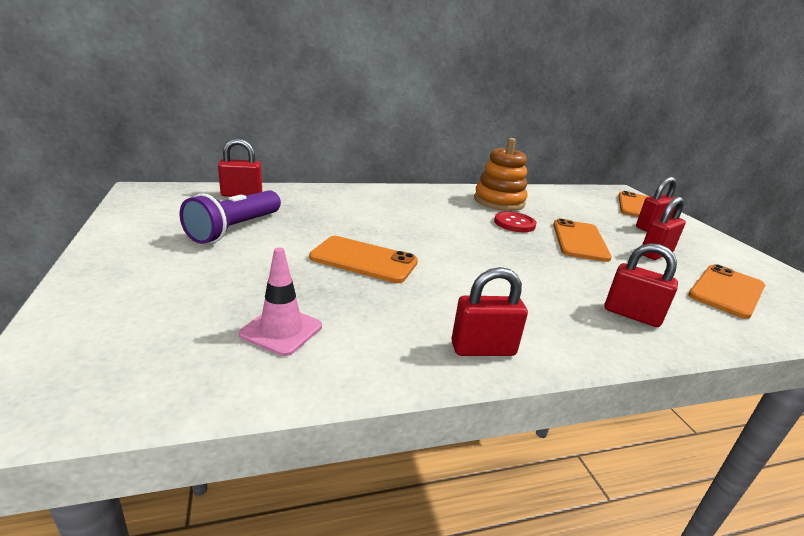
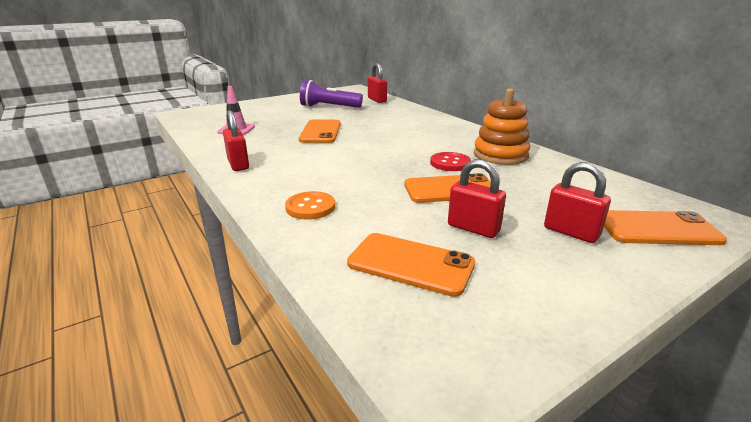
camera: 75 degrees right, 0 degrees up
red padlock [605,243,678,327] -> orange button [285,191,335,219]

